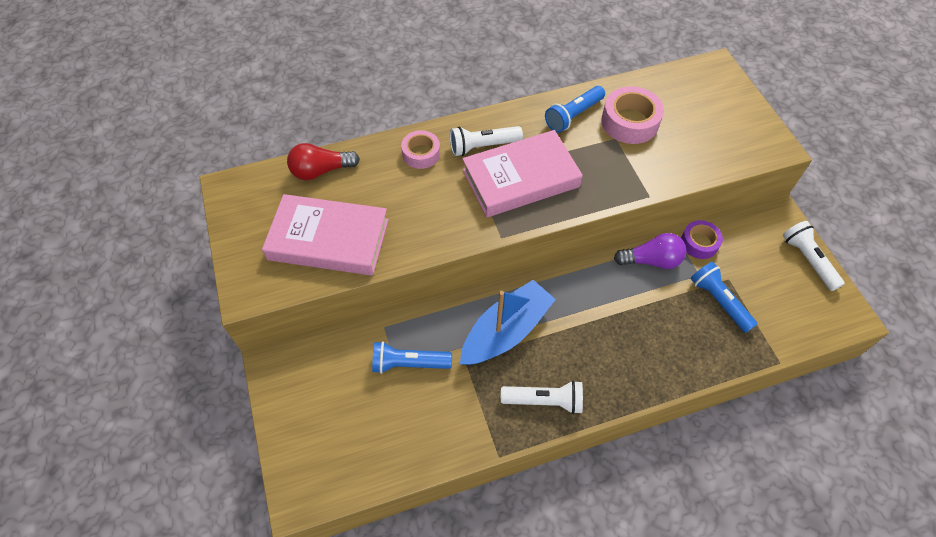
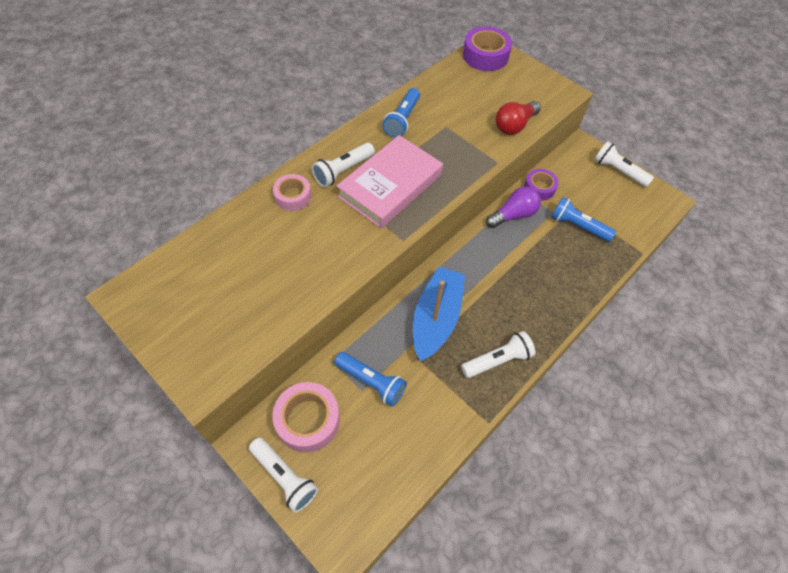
camera: 30 degrees left, 0 degrees up
pink book [262,194,389,275] -> none
red light bulb [287,143,360,180] -> red light bulb moved to [496,101,541,135]
blue flashlight [372,341,452,374] -> blue flashlight turned 120 degrees counterclockwise [334,352,407,407]
pink tape [601,86,664,144] -> pink tape moved to [273,382,340,452]
none -> white flashlight [249,437,318,513]
none -> purple tape [463,26,512,71]

